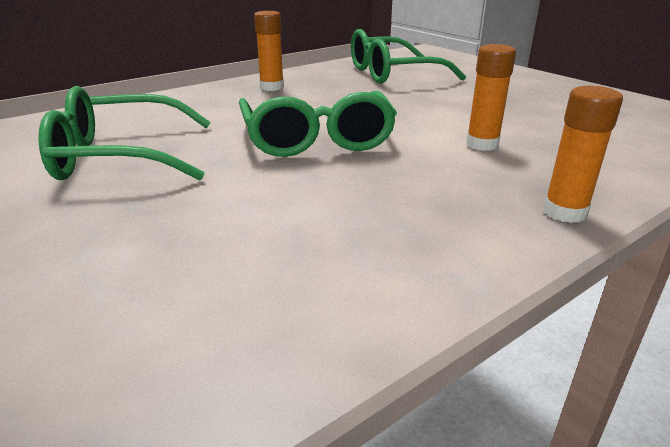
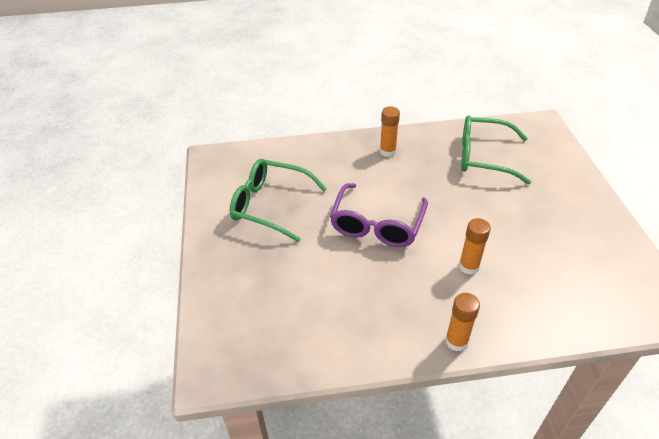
camera: 30 degrees right, 15 degrees up
green glasses [239,91,397,157] -> purple glasses [330,183,428,247]

